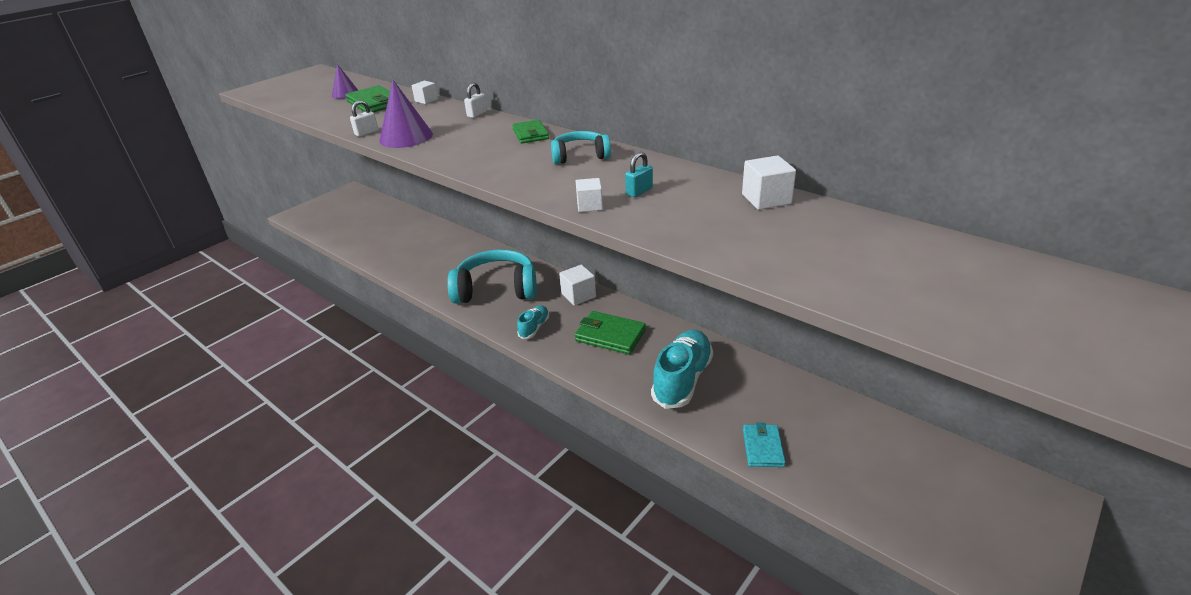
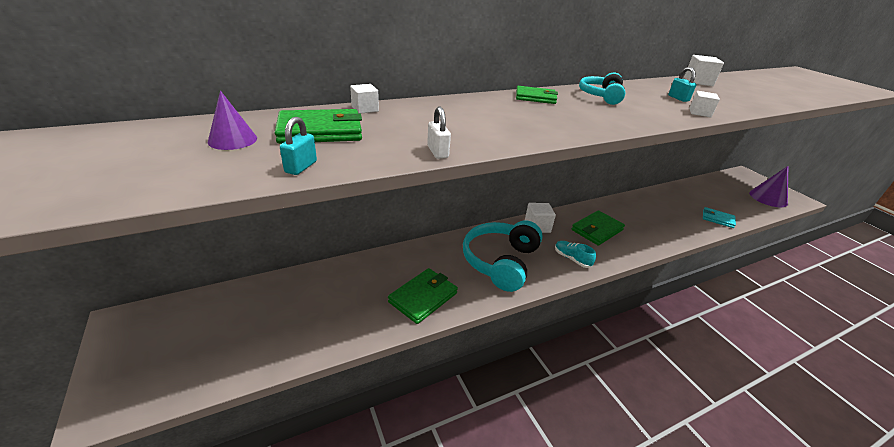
camera: 70 degrees left, 0 degrees up
purple cone [379,80,433,148] -> purple cone moved to [749,166,788,207]
white padlock [464,82,487,118] -> none
turquoise shoe [651,330,713,409] -> none
none -> turquoise padlock [280,117,317,175]
none -> green wallet [388,268,458,324]

